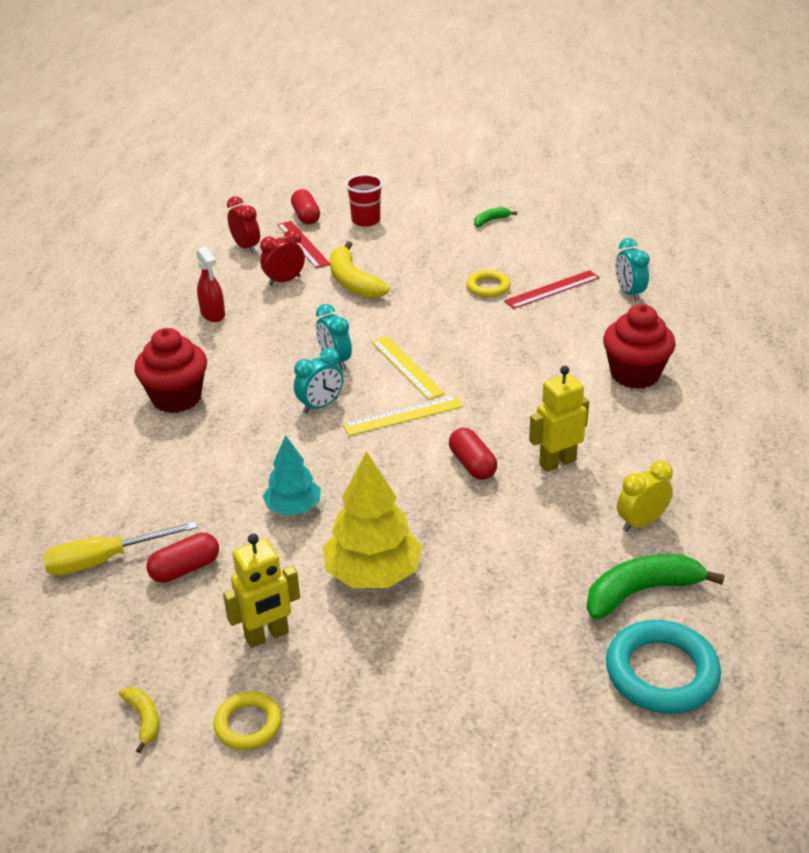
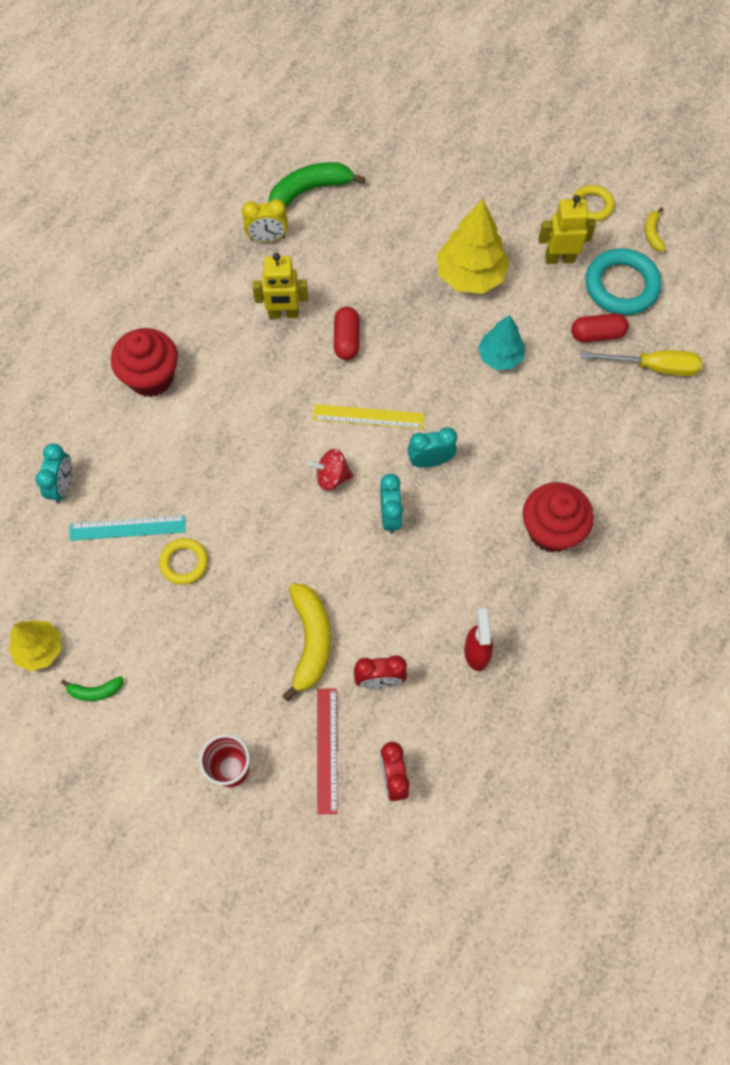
camera: 155 degrees left, 30 degrees up
red capsule [291,189,320,224] -> none
yellow ruler [371,336,445,400] -> red spinning top [308,449,354,491]
red ruler [504,270,600,309] -> turquoise ruler [69,515,186,541]
green banana [586,554,725,620] -> green banana turned 150 degrees clockwise [268,162,365,207]
turquoise ring [606,620,721,714] -> turquoise ring moved to [585,248,661,315]
none -> yellow tree [8,620,61,671]

